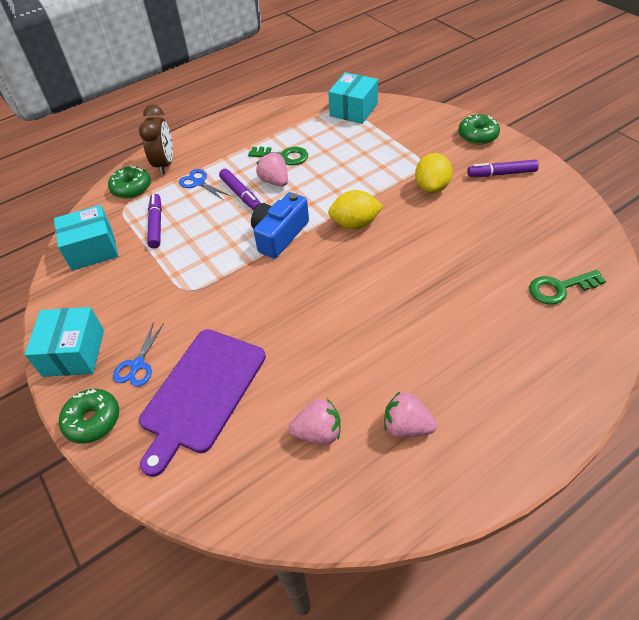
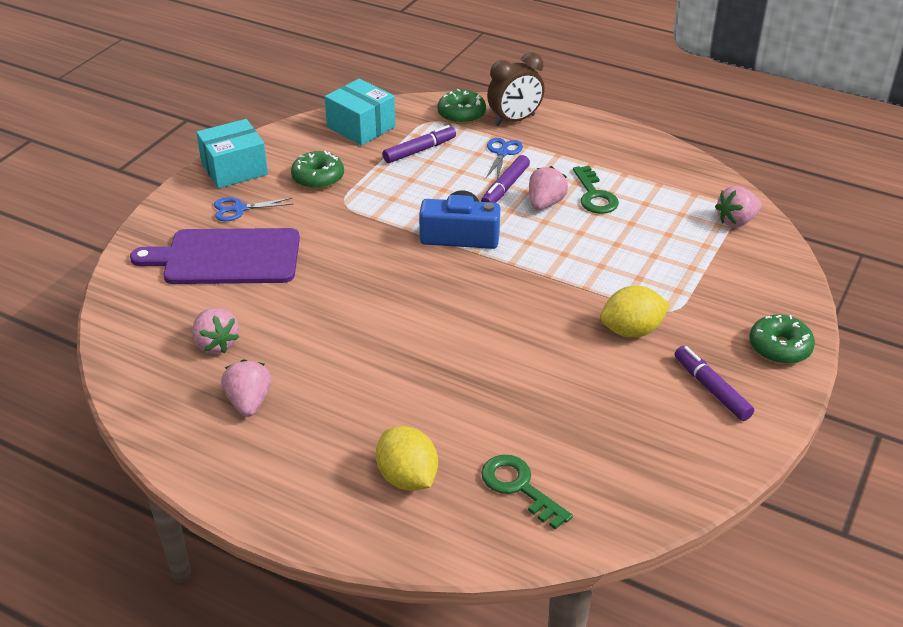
camera: 60 degrees right, 10 degrees down
green donut [59,389,119,444] -> green donut moved to [291,151,344,189]
turquoise box [328,72,378,124] -> pink strawberry [715,186,761,227]
yellow lemon [328,190,383,229] -> yellow lemon moved to [376,426,438,491]

